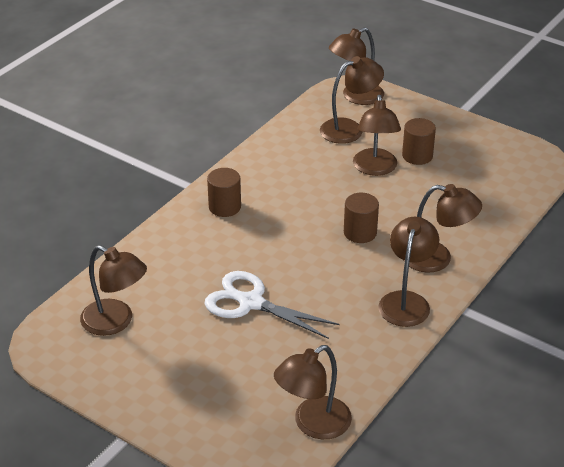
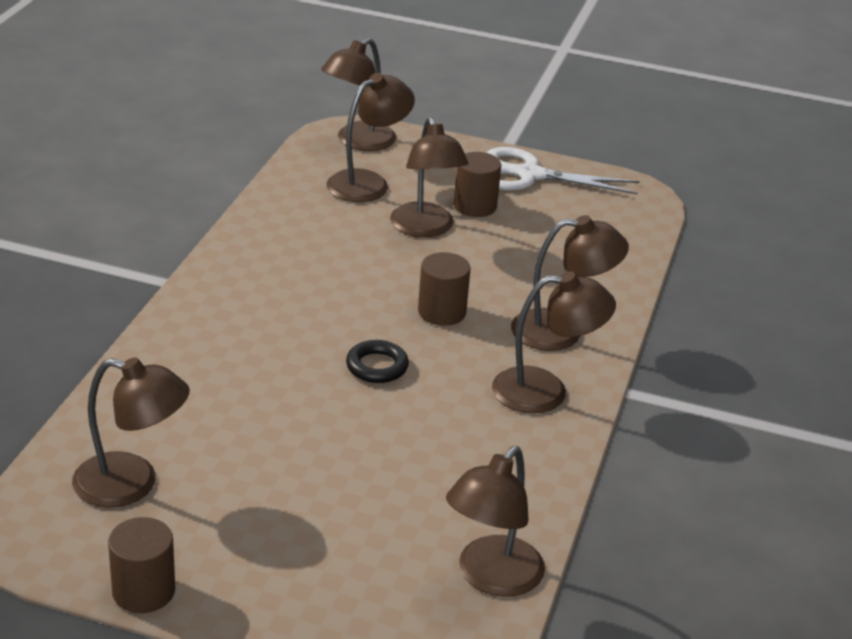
camera: 20 degrees left, 5 degrees down
white scissors [204,271,339,339] -> white scissors moved to [487,147,639,195]
brown cylinder [207,168,241,217] -> brown cylinder moved to [108,517,175,613]
brown lamp [378,217,439,327] -> brown lamp turned 90 degrees clockwise [492,271,616,413]
none -> black ring [346,340,409,383]

